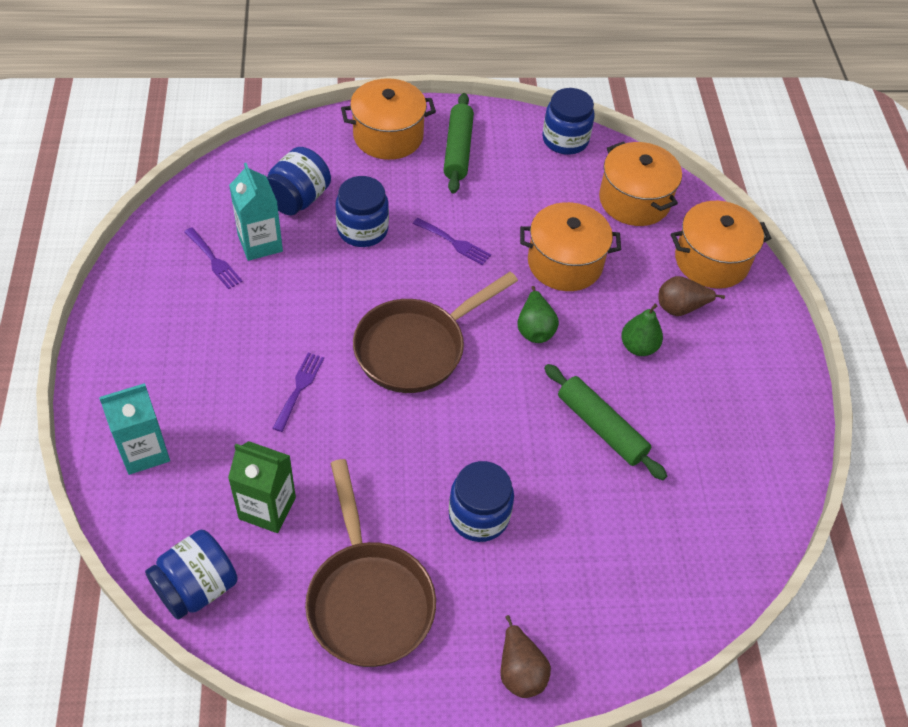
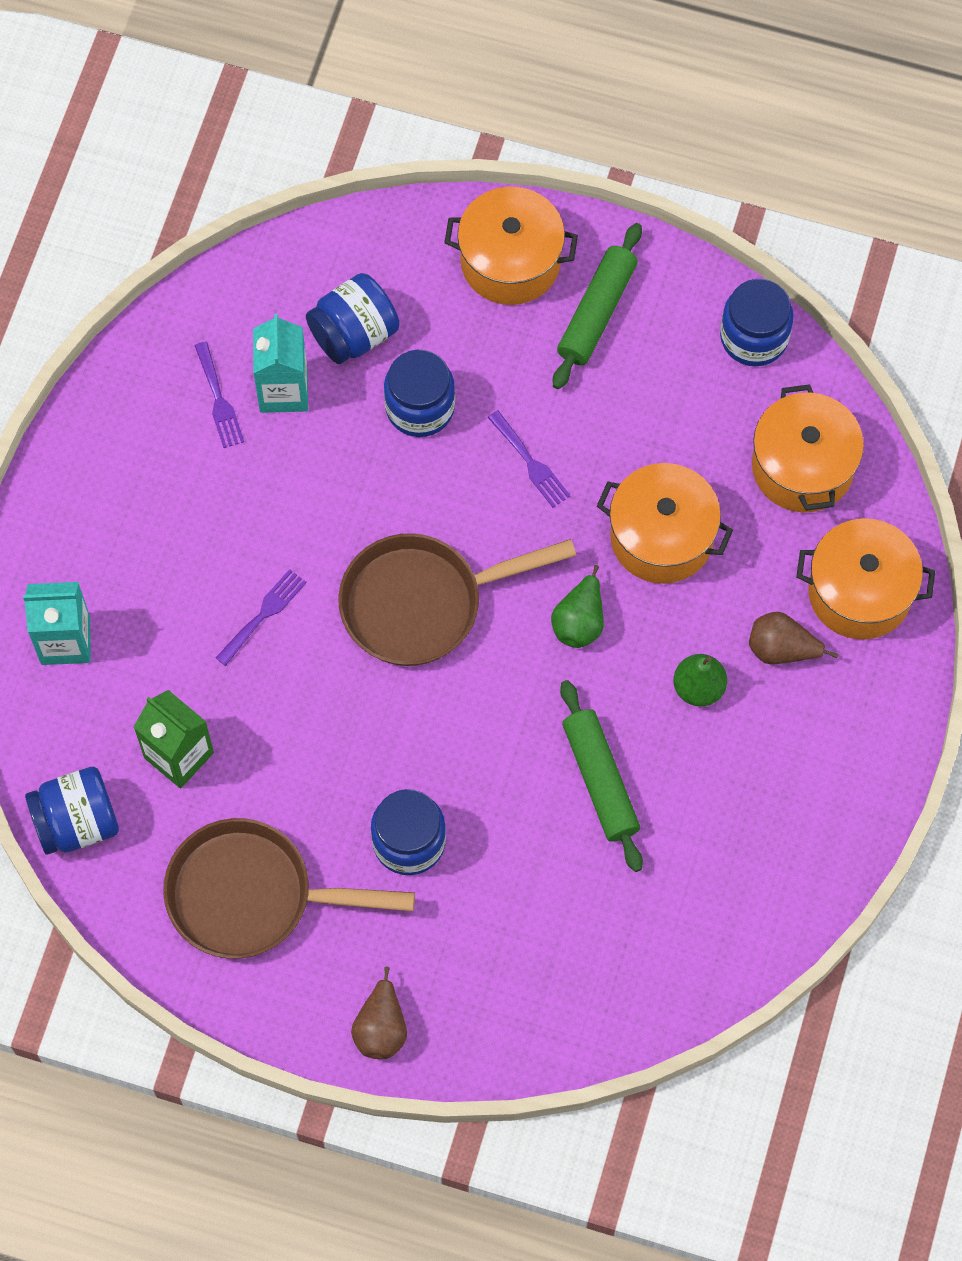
camera: 25 degrees right, 15 degrees up
brown pan [305,459,436,667] -> brown pan turned 90 degrees clockwise [163,818,415,959]

